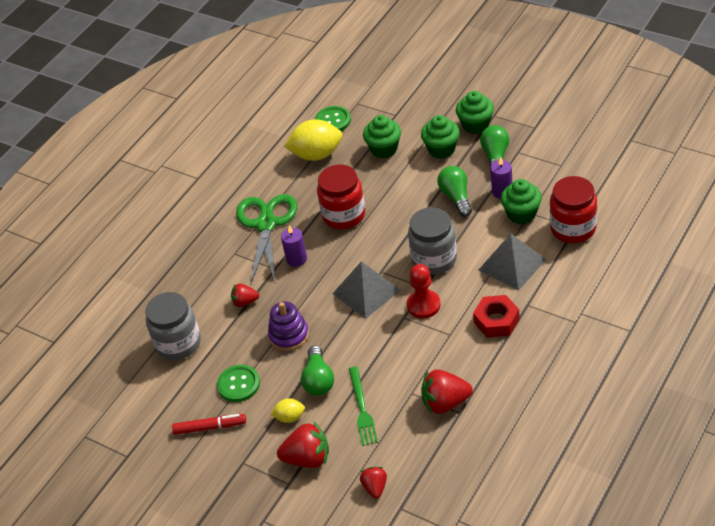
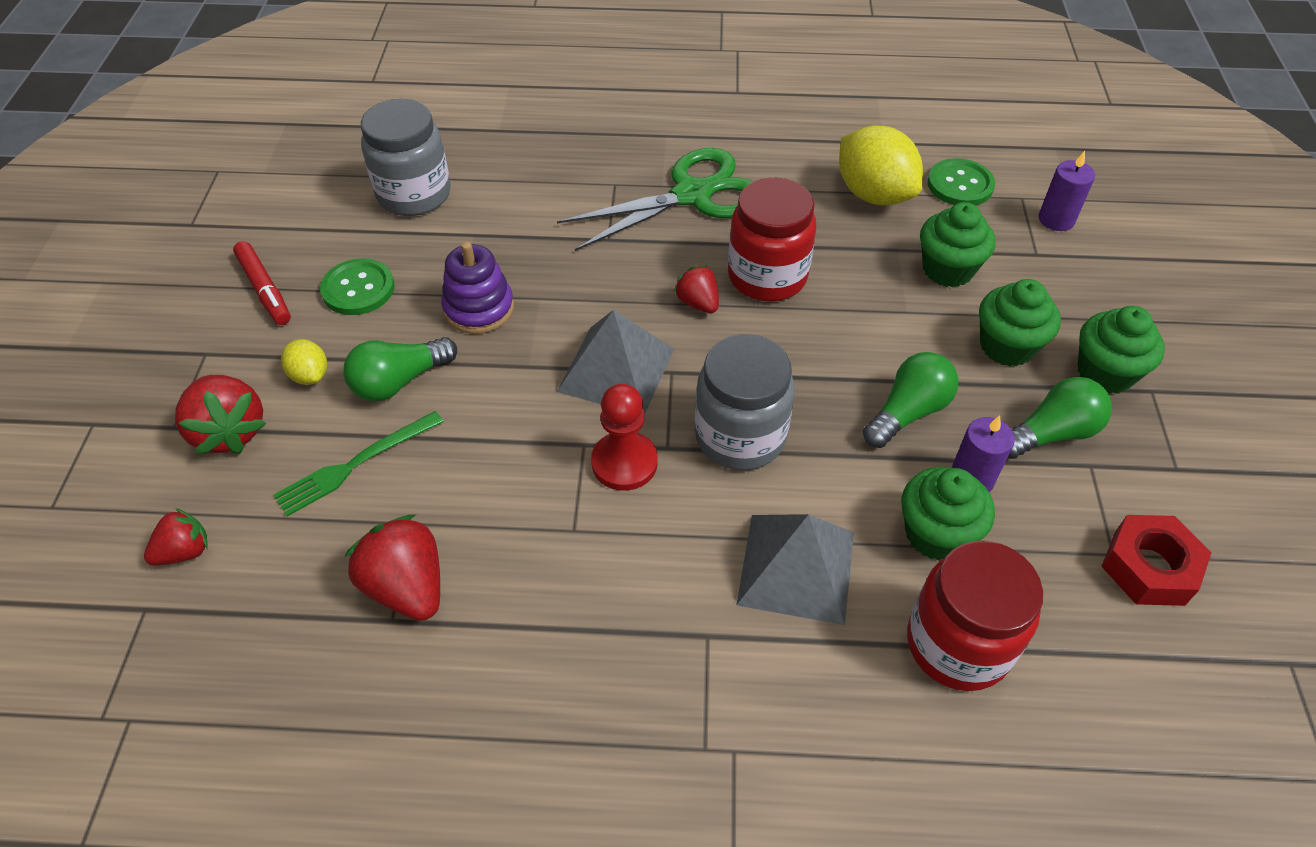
camera: 55 degrees right, 5 degrees up
red strawberry [231,283,259,307] -> red strawberry moved to [674,265,719,313]
purple candle [281,226,307,267] -> purple candle moved to [1039,151,1095,231]
red nut [473,295,520,337] -> red nut moved to [1101,515,1212,606]

